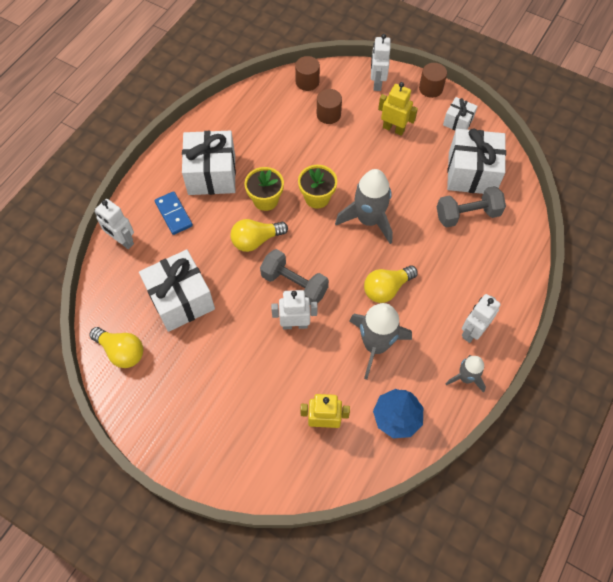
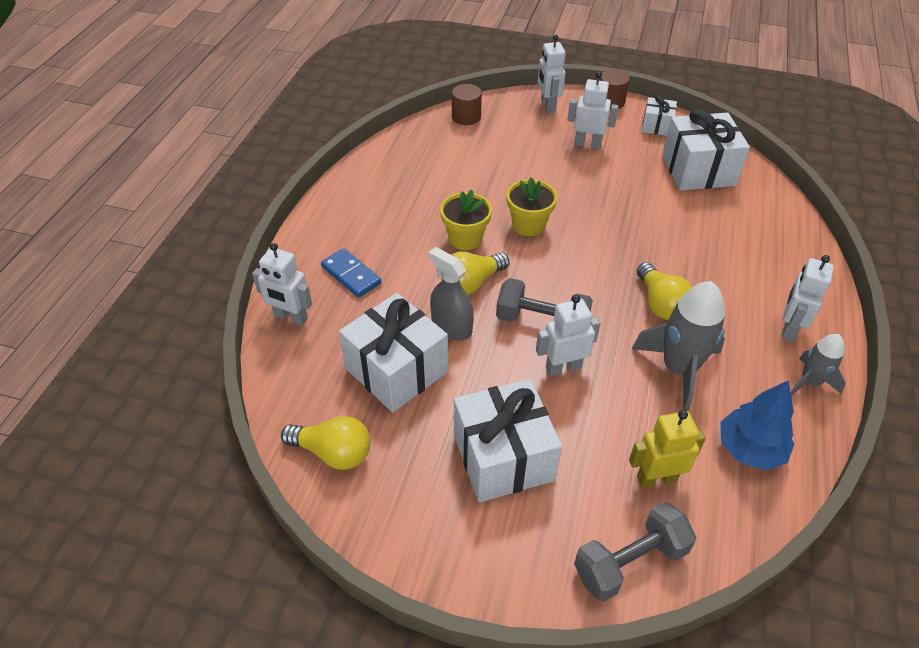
camera: 15 degrees left, 15 degrees down
white gift [182,130,236,195] -> white gift moved to [454,379,562,503]
brown cylinder [317,89,342,124] -> none
grey rocket [335,169,393,244] -> none
yellow light bulb [364,265,418,303] -> yellow light bulb turned 60 degrees counterclockwise [637,262,692,320]
yellow robot [378,82,418,136] -> white robot [568,72,619,149]
grey dumbbell [437,186,506,228] -> grey dumbbell moved to [574,502,696,602]
none -> grey spray bottle [428,247,474,340]

